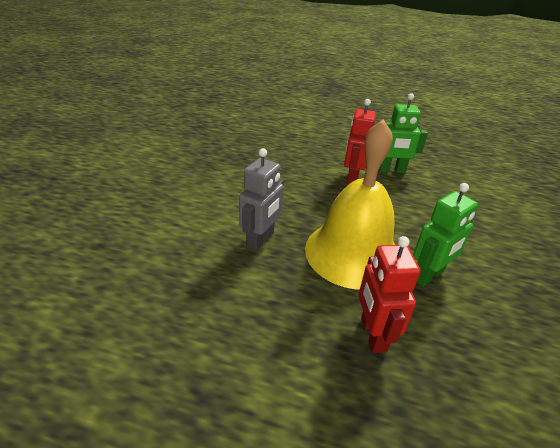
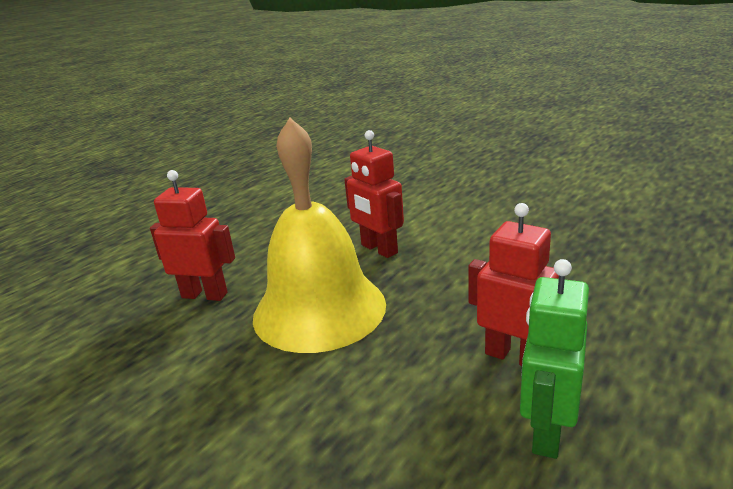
camera: 115 degrees right, 10 degrees down
grey robot [239,148,284,251] -> red robot [344,130,404,258]
green robot [413,183,478,287] -> none

